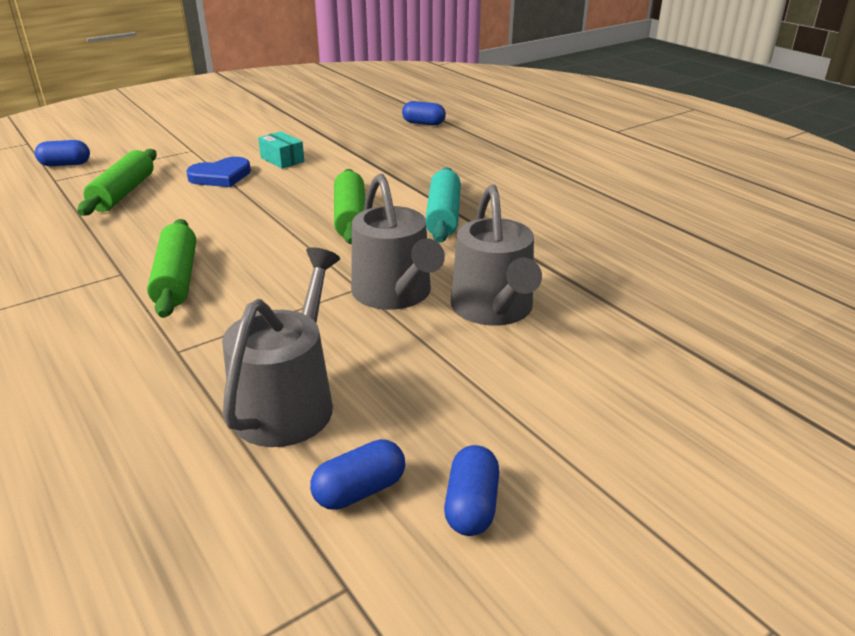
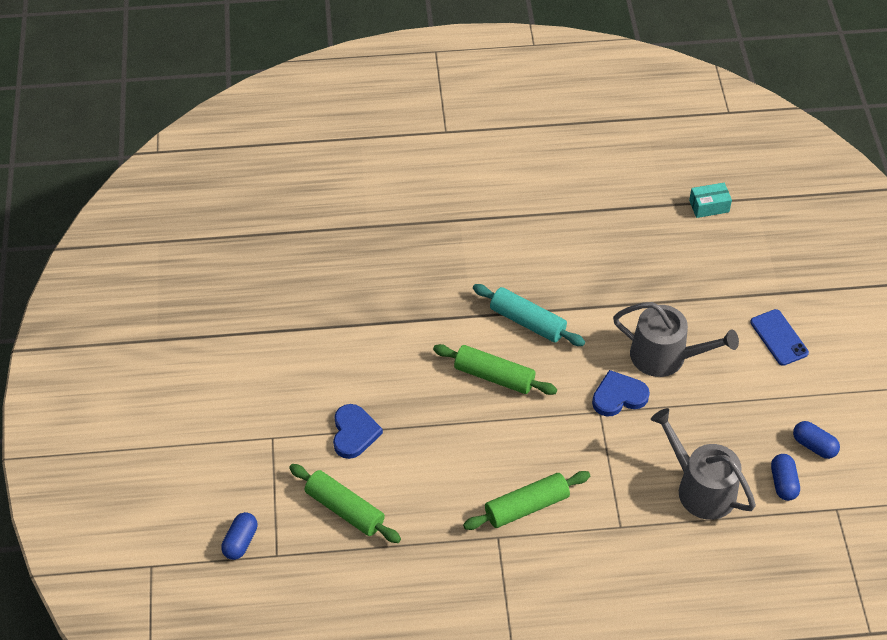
camera: 60 degrees left, 20 degrees up
green rolling pin [147,219,196,318] -> green rolling pin turned 45 degrees counterclockwise [463,471,590,530]
turquoise box [258,131,304,169] -> turquoise box moved to [689,183,732,218]
grey watering can [351,173,445,310] -> blue heart [592,370,650,417]
blue capsule [402,101,446,125] -> none
none -> blue phone [750,309,809,366]

